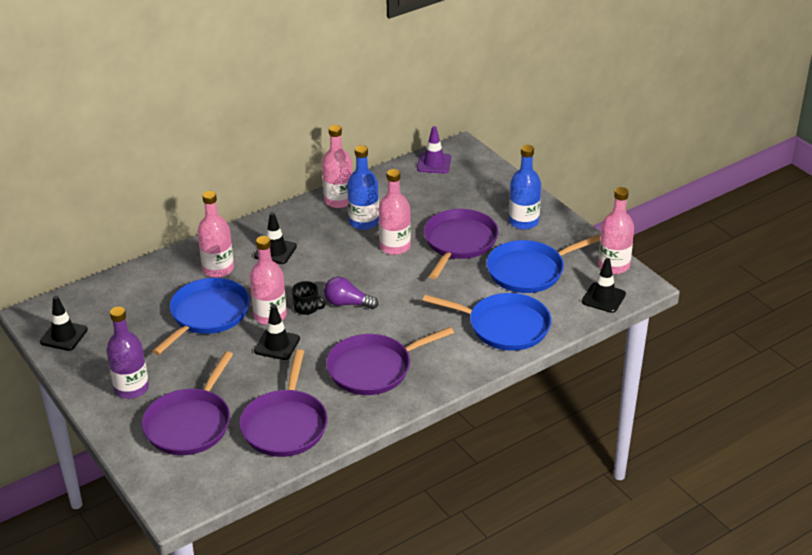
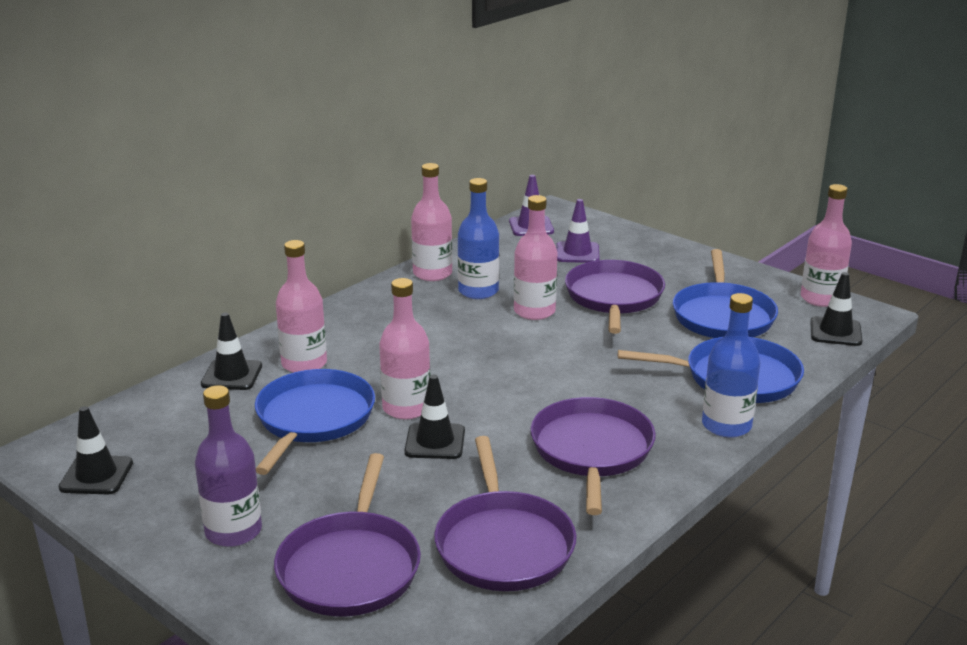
camera: 15 degrees left, 10 degrees down
black traffic cone [254,212,297,264] -> black traffic cone moved to [201,313,262,390]
black mug [292,281,325,315] -> none
purple light bulb [324,277,378,309] -> none
purple pan [326,327,454,395] -> purple pan turned 135 degrees clockwise [530,397,656,515]
blue pan [486,235,601,293] -> blue pan turned 45 degrees counterclockwise [673,249,778,338]
blue bottle [509,145,541,230] -> blue bottle moved to [702,293,760,438]
none -> purple traffic cone [556,199,600,263]

